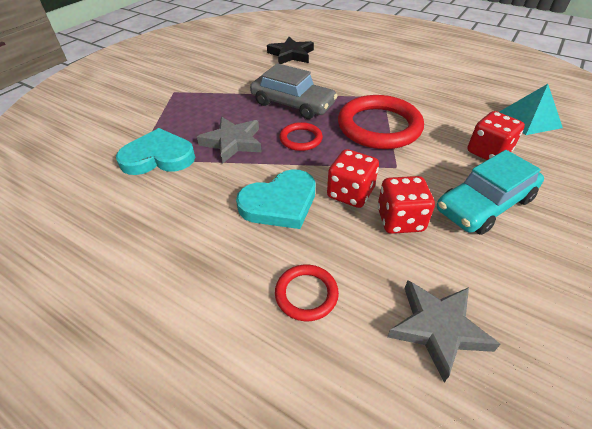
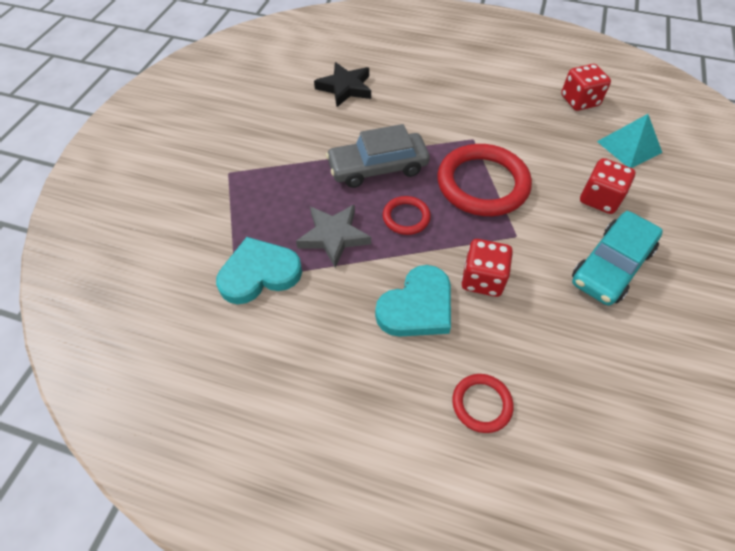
camera: 15 degrees left, 10 degrees up
grey car [250,63,338,119] -> grey car turned 150 degrees clockwise [326,124,430,188]
red dice [378,176,435,234] -> red dice moved to [561,64,611,111]
grey star [387,280,501,383] -> none

